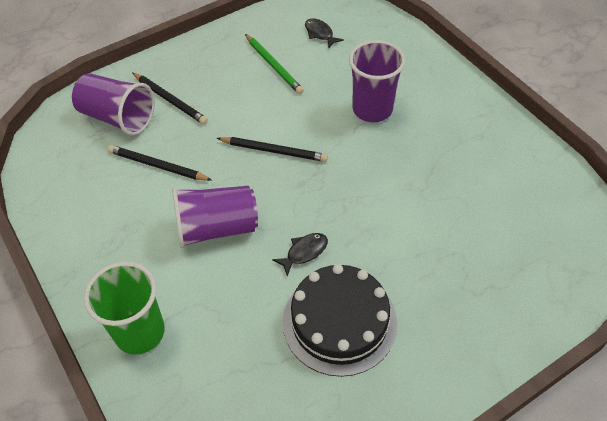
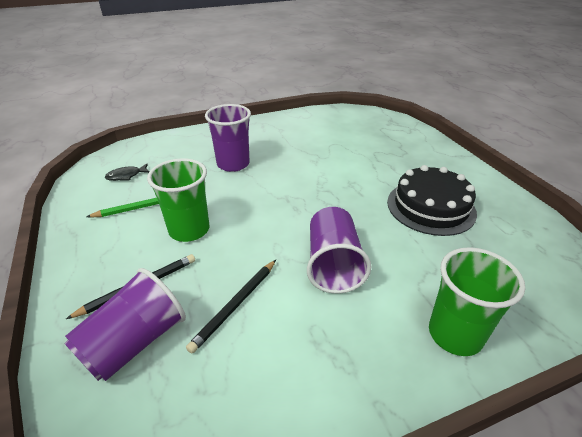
camera: 80 degrees left, 15 degrees down
black pencil [217,137,328,162] -> none
black fish [272,233,328,276] -> none
none -> green cup [147,158,209,242]

